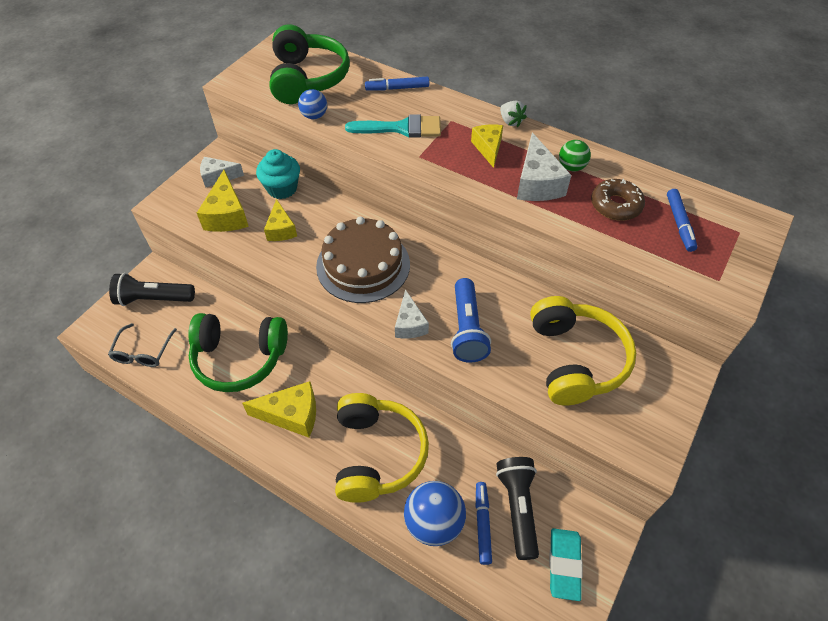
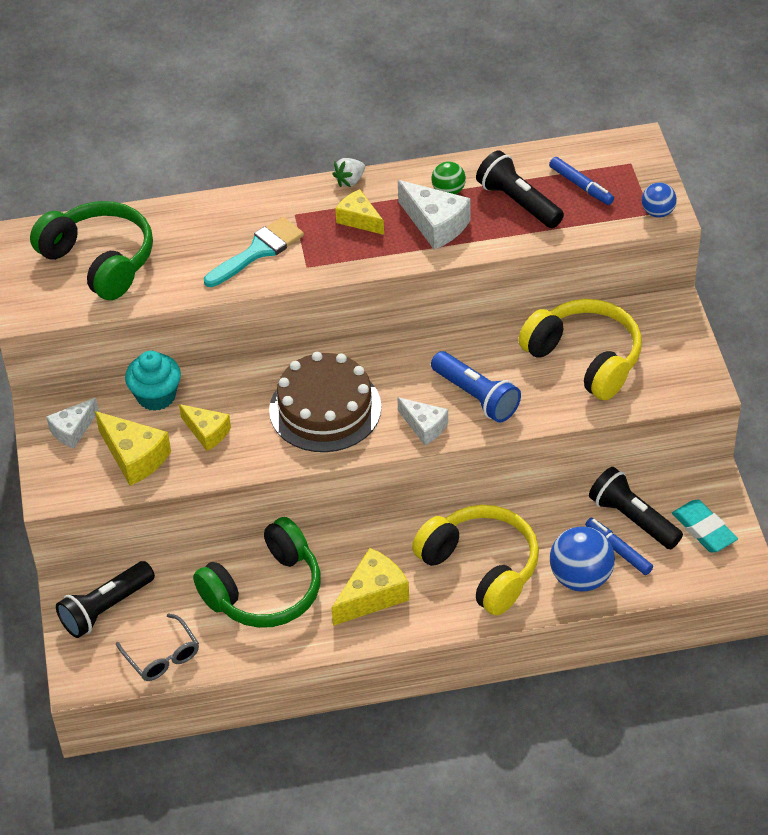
camera: 40 degrees left, 5 degrees down
blue ball [298,89,327,119] -> blue ball moved to [642,183,677,217]
blue marker [365,77,429,91] -> none
white strawberry [500,101,527,127] -> white strawberry turned 120 degrees clockwise [332,158,365,187]
brown donut [591,179,645,221] -> black flashlight [476,150,564,228]

